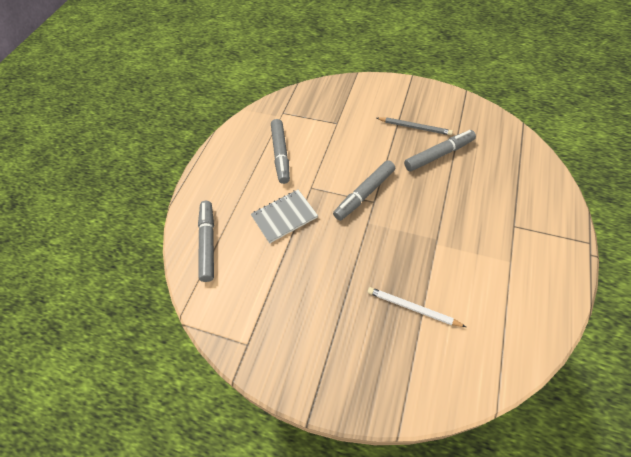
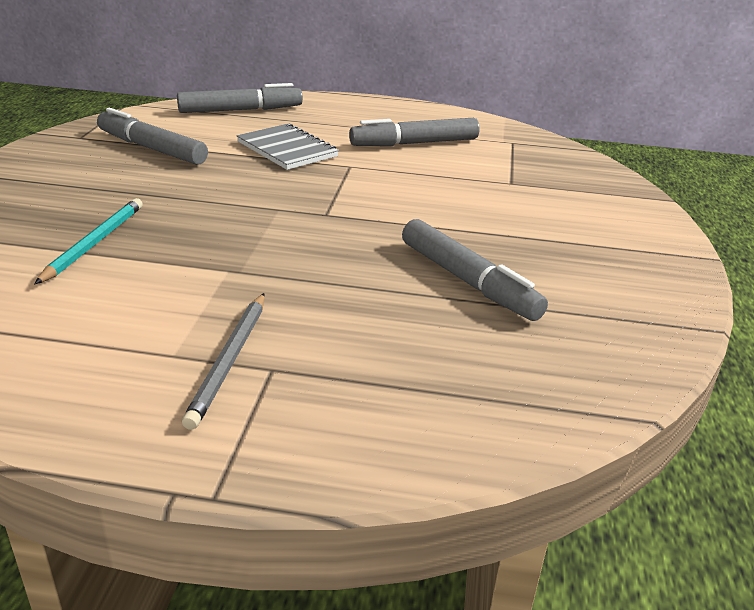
camera: 75 degrees right, 25 degrees down
grey marker [333,160,395,221] -> grey marker moved to [97,108,208,165]
white pencil [368,287,466,327] -> turquoise pencil [35,198,143,284]
grey pencil [376,117,453,135] -> grey pencil moved to [182,293,265,430]

